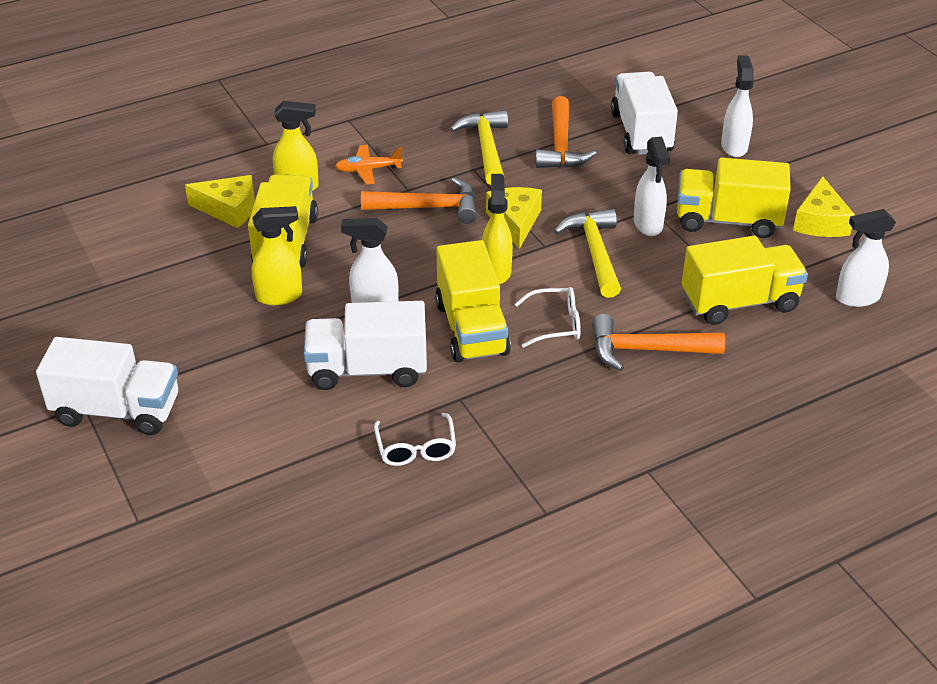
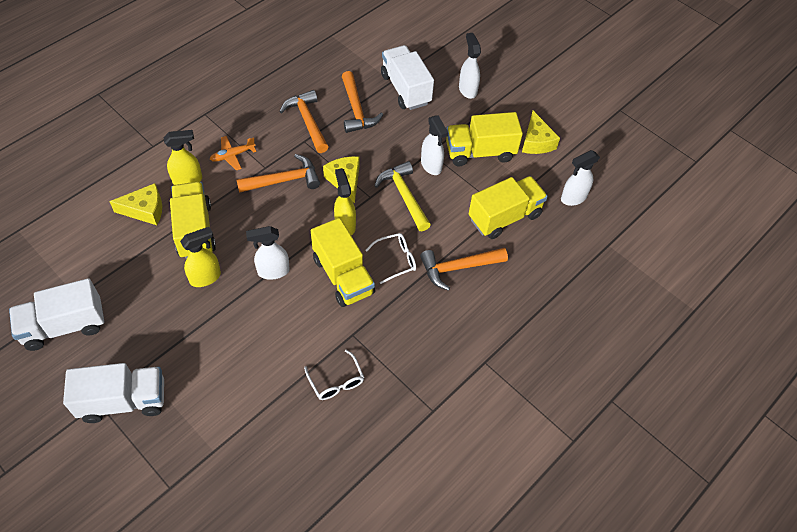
camera: 20 degrees left, 15 degrees up
white truck [304,301,427,390] -> white truck moved to [9,278,105,351]
yellow hammer [450,110,508,185] -> orange hammer [279,90,329,153]

